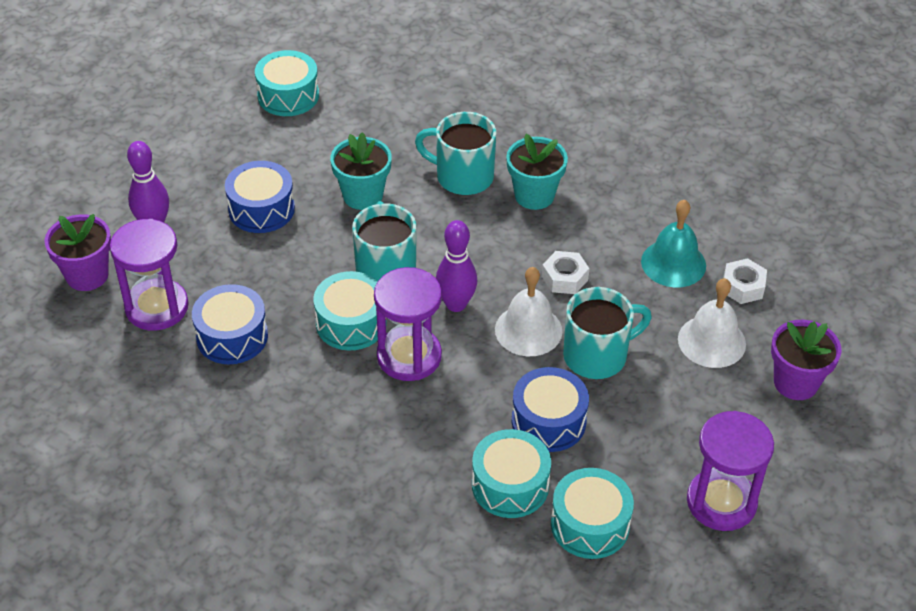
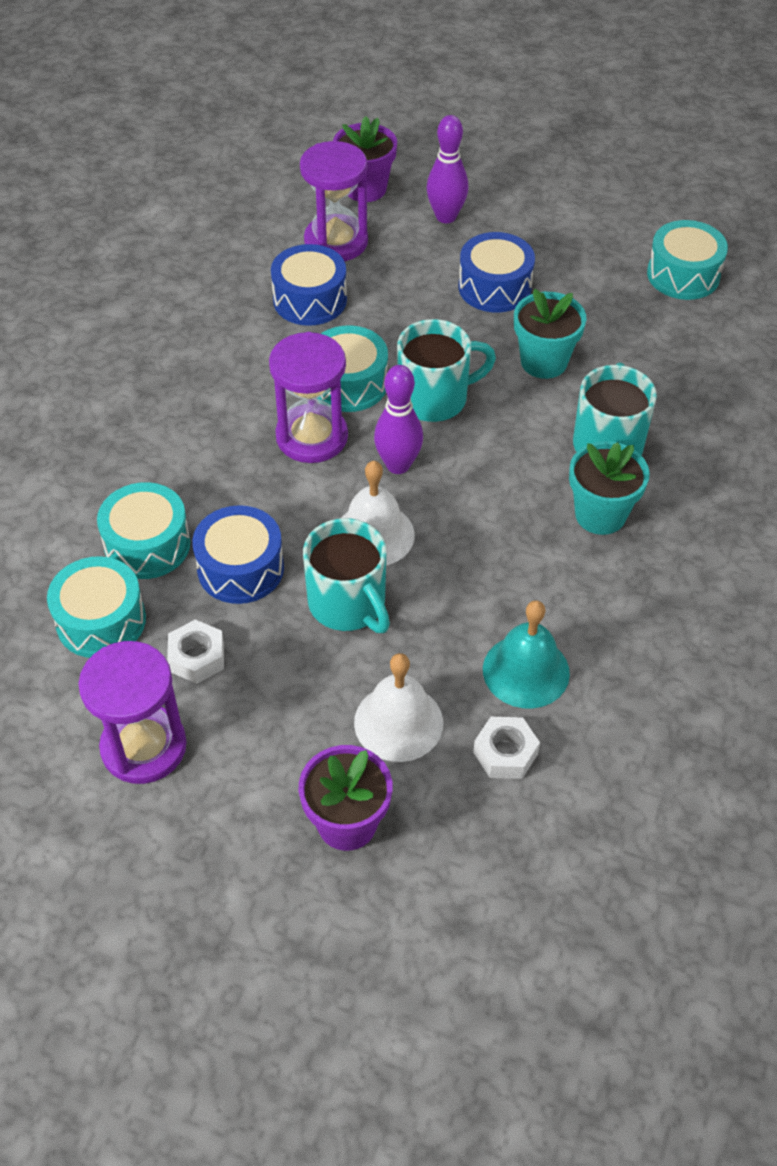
camera: 80 degrees right, 5 degrees up
white nut [542,251,590,294] -> white nut moved to [167,620,224,684]

